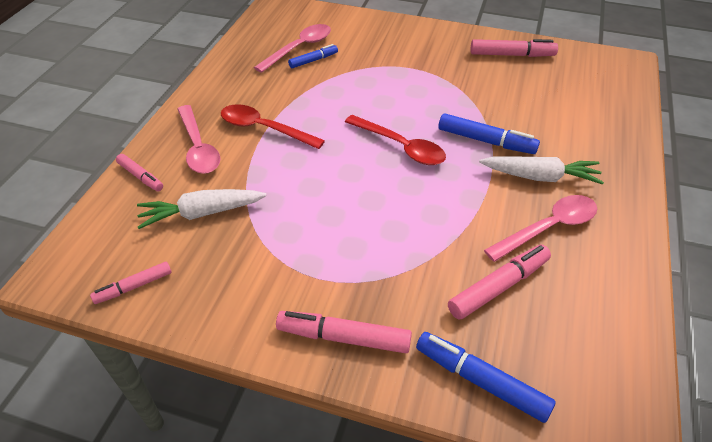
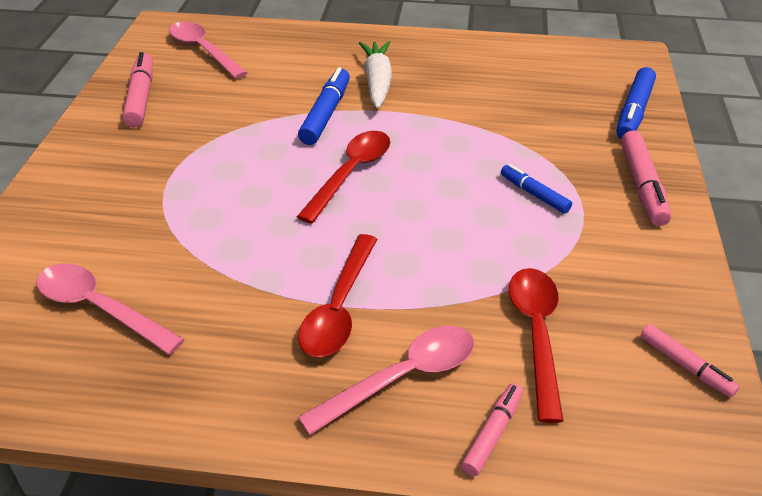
camera: 100 degrees left, 5 degrees down
white carrot [137,189,267,229] -> red spoon [509,268,564,423]
blue marker [288,44,338,68] -> blue marker moved to [501,164,572,213]
pink marker [448,244,551,320] -> none
pink spoon [484,195,597,262] -> pink spoon moved to [169,21,248,79]

